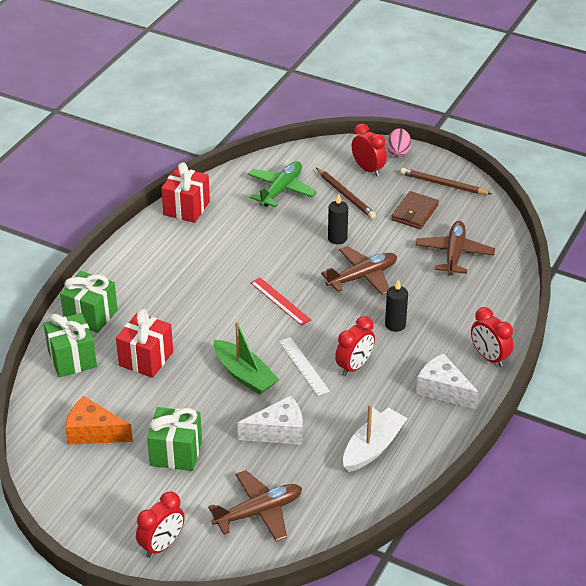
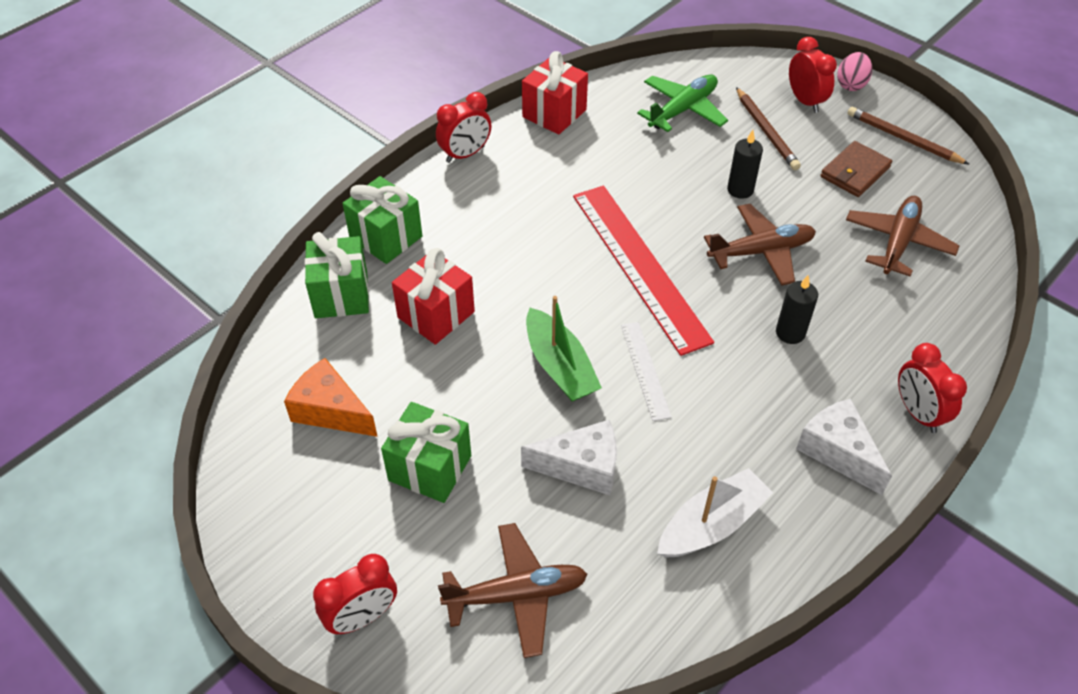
camera: 15 degrees right, 10 degrees up
red ruler [251,278,311,326] -> red ruler [573,186,714,356], size x2.08
red clock [335,316,375,376] -> red clock moved to [436,92,491,163]

